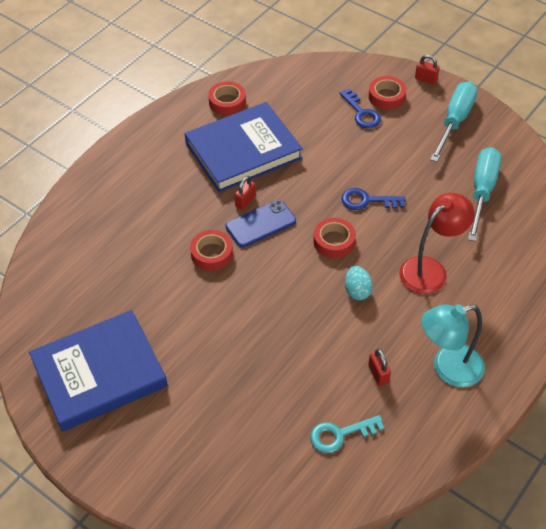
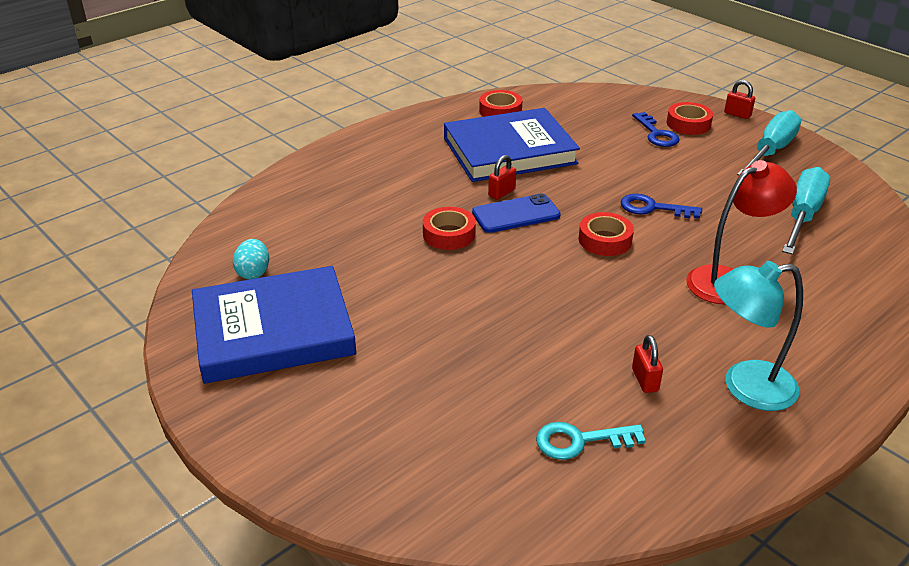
camera: 10 degrees right, 15 degrees down
turquoise egg [345,266,373,300] -> turquoise egg moved to [233,239,269,280]

